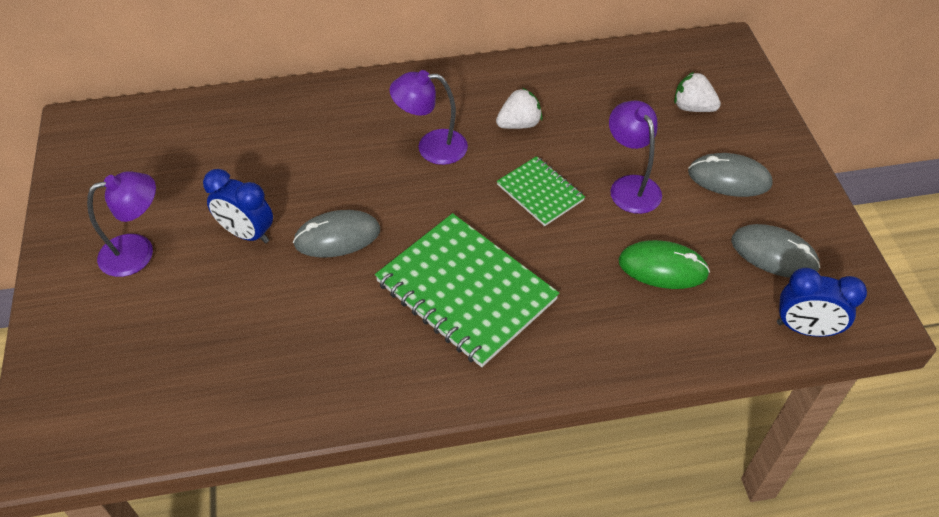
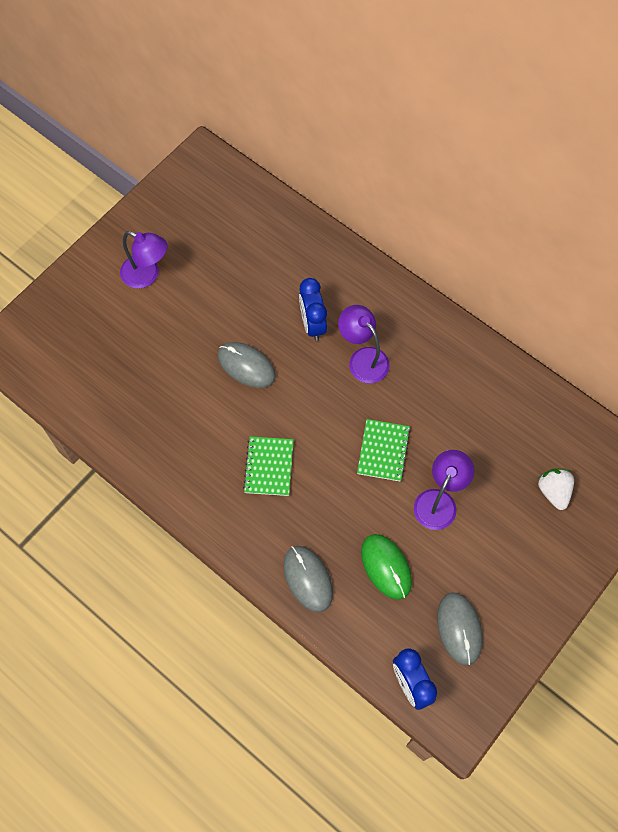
camera: 50 degrees right, 15 degrees up
blue clock [203,169,273,244] -> blue clock moved to [299,278,327,341]
green notebook [375,213,559,367] -> green notebook [243,436,294,496], size x0.53
white strawberry [496,88,542,129] -> none
grey mouse [688,153,773,197] -> grey mouse moved to [284,546,333,612]

